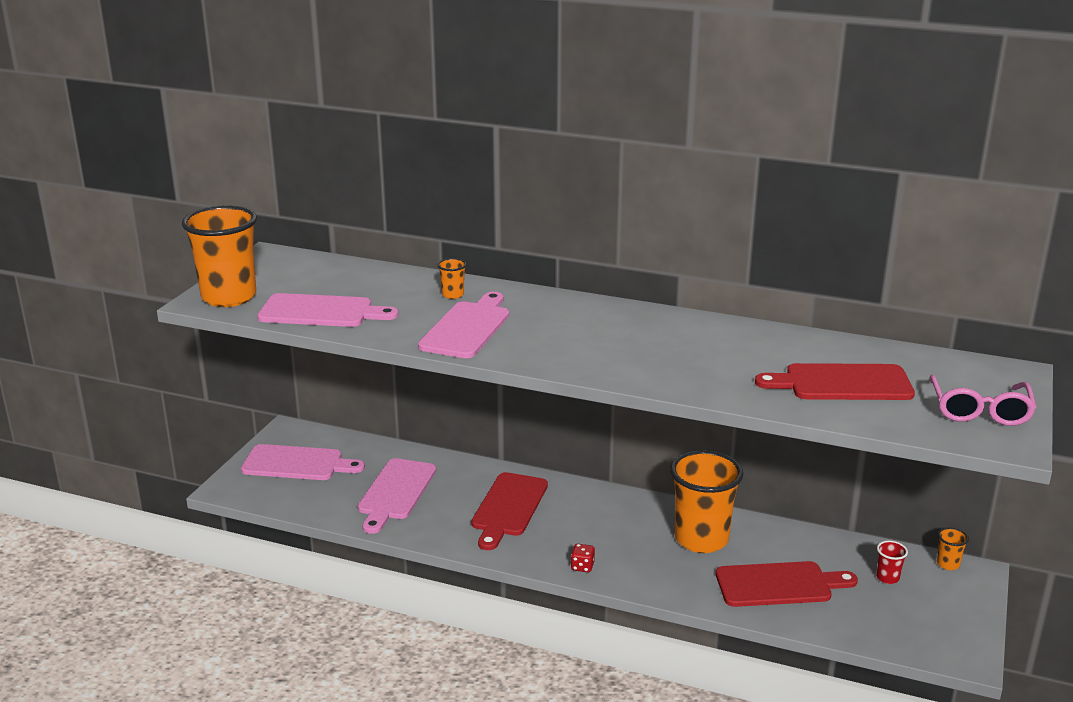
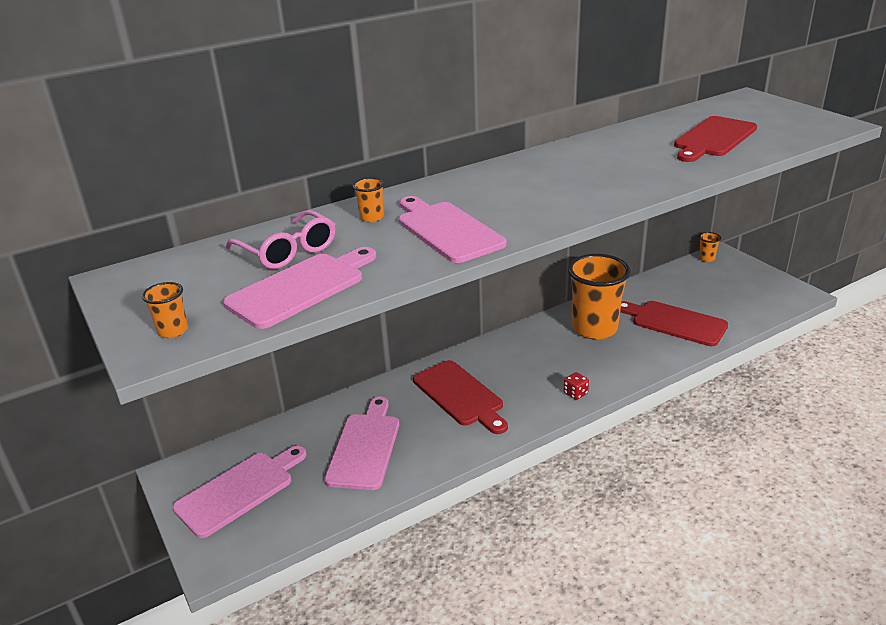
camera: 50 degrees left, 5 degrees up
orange cup [182,205,257,307] -> orange cup [142,282,188,338], size x0.40
pink cutting board [358,458,436,534] -> pink cutting board turned 135 degrees counterclockwise [324,397,399,490]
red cutting board [716,561,858,607] -> red cutting board turned 90 degrees counterclockwise [620,301,728,346]
red cup [876,541,908,584] -> none
pink glasses [930,375,1036,426] -> pink glasses moved to [226,210,335,269]

